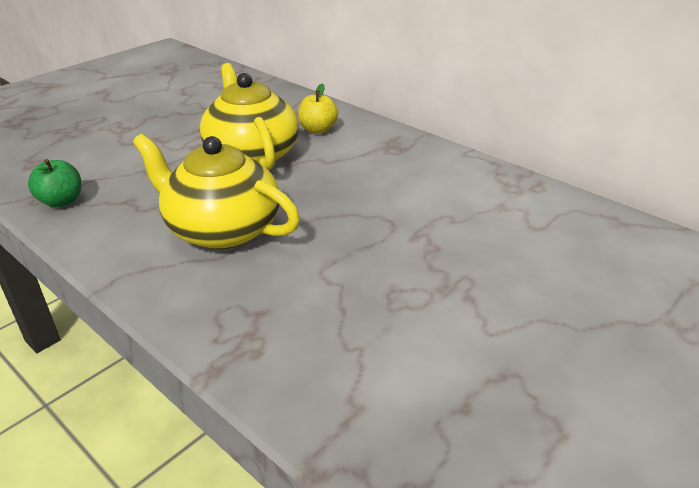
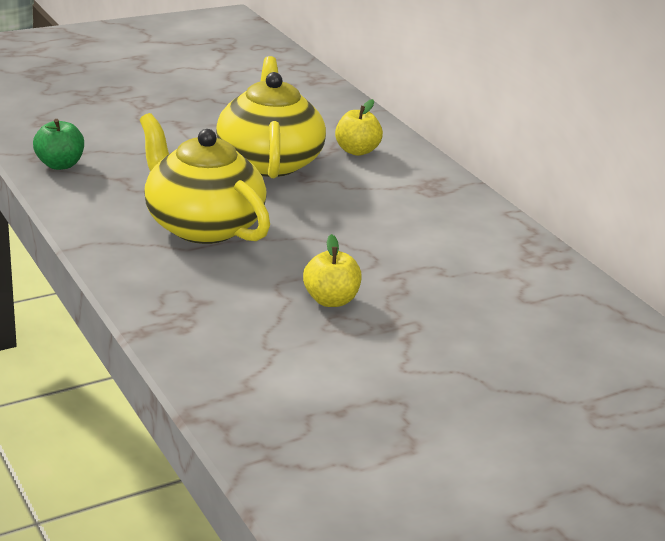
camera: 15 degrees right, 5 degrees down
none -> yellow apple [303,234,362,307]

